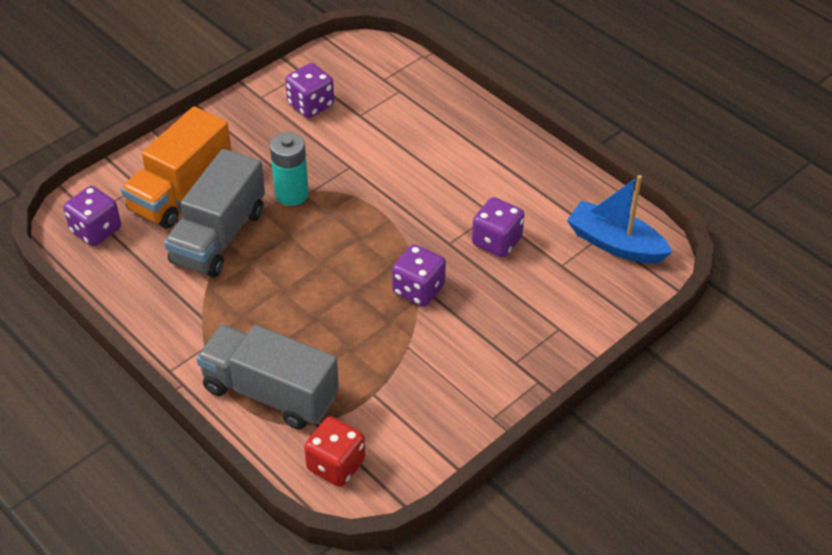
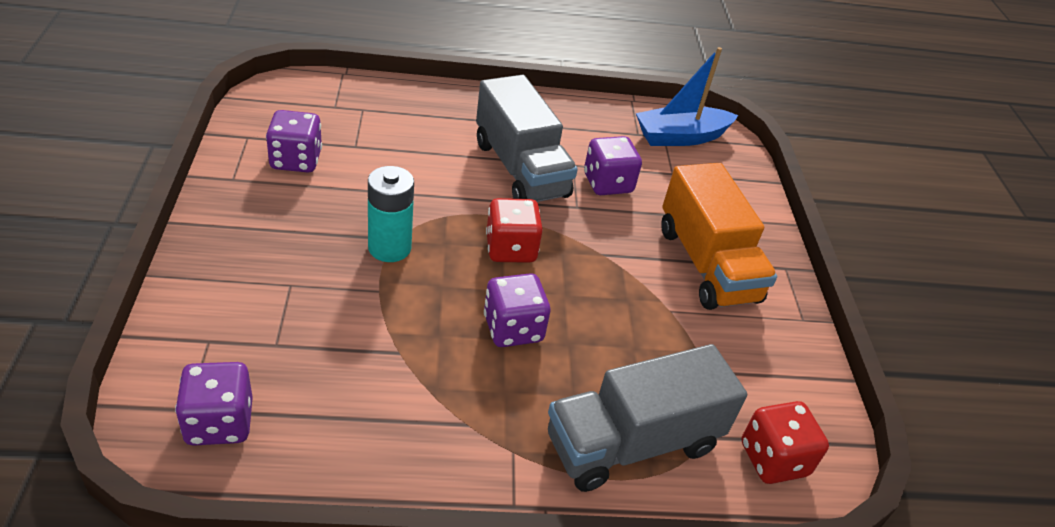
camera: 55 degrees left, 5 degrees down
orange truck [121,106,232,229] -> orange truck moved to [661,163,777,310]
grey truck [164,149,265,278] -> grey truck moved to [476,75,578,202]
purple dice [392,244,446,307] -> purple dice moved to [484,273,550,347]
none -> red dice [486,198,543,263]

